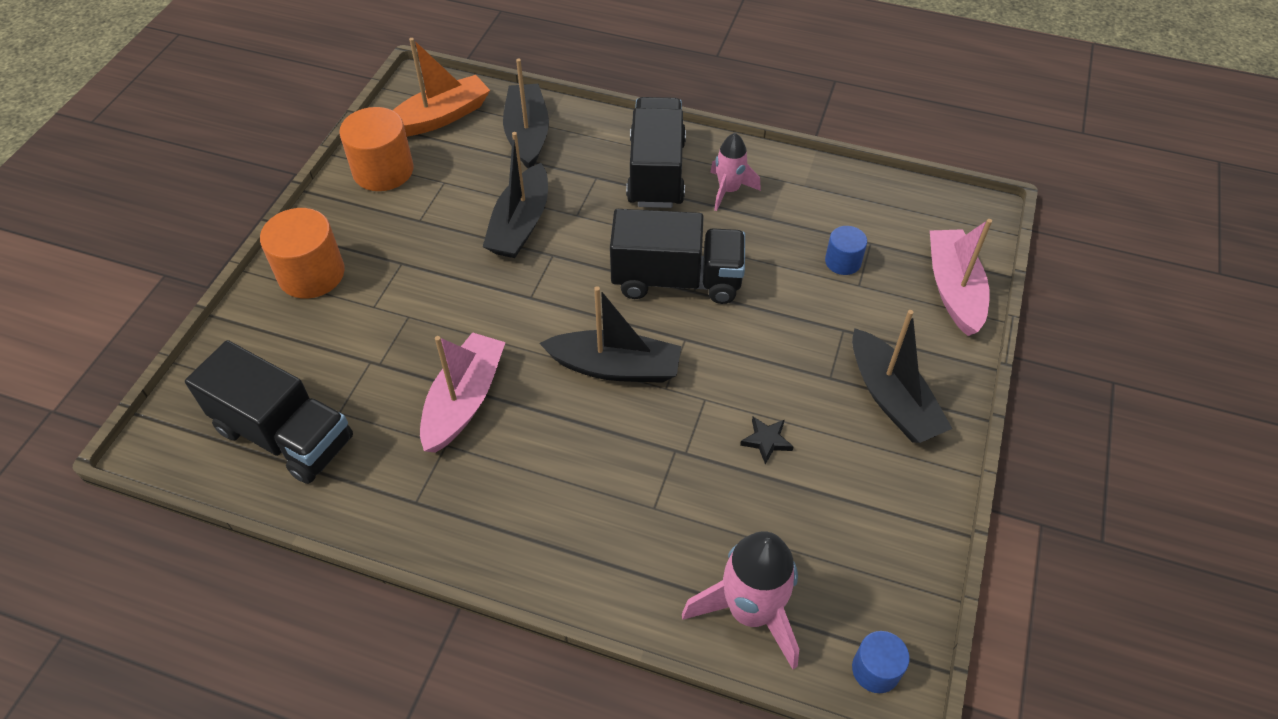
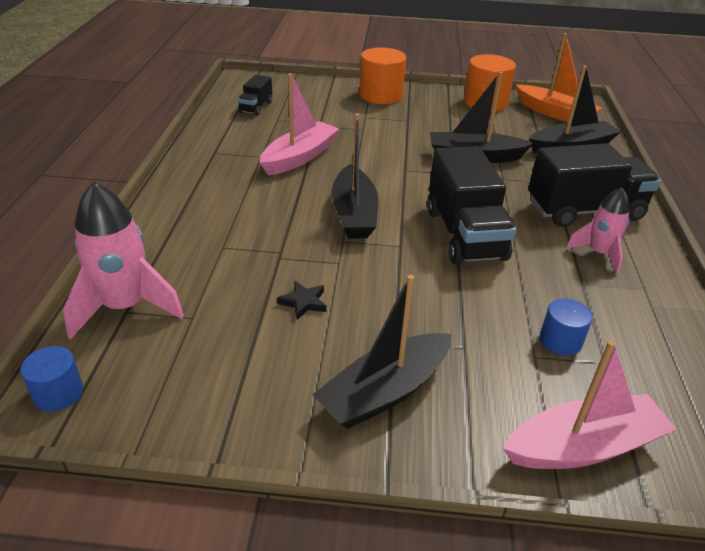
camera: 75 degrees right, 15 degrees down
black truck [185,340,353,484] -> black truck [238,75,272,116], size x0.50
pink boat [420,332,506,453] -> pink boat turned 60 degrees counterclockwise [260,73,339,176]

